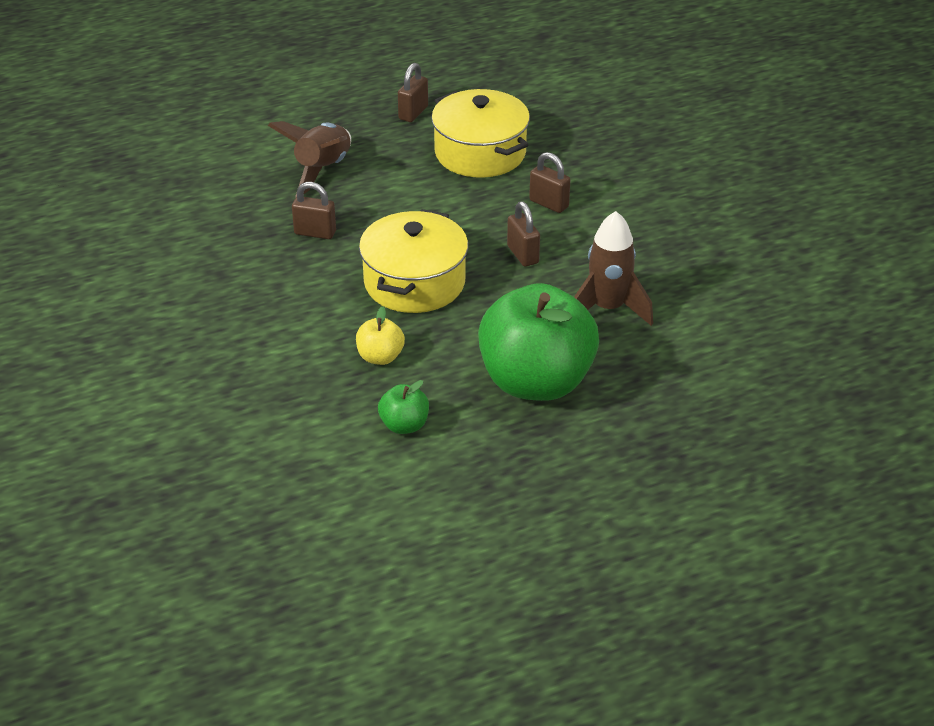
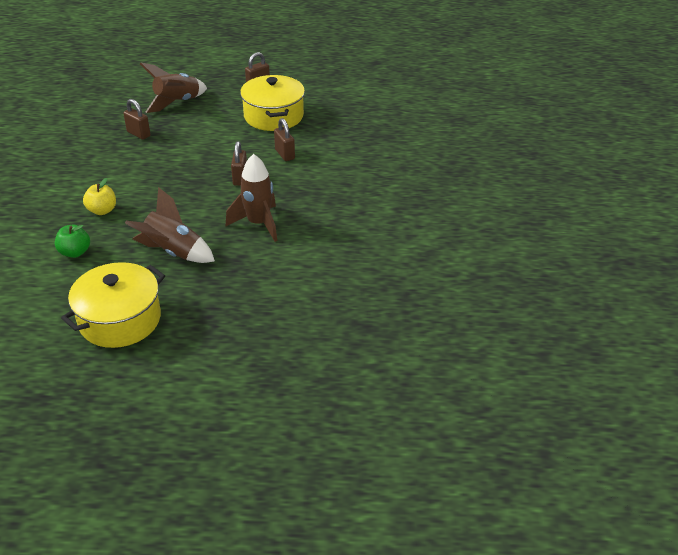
camera: 25 degrees right, 0 degrees up
yellow pot [359,209,468,313] -> yellow pot moved to [61,262,165,348]
green apple [478,283,599,401] -> brown rocket [125,187,215,263]

